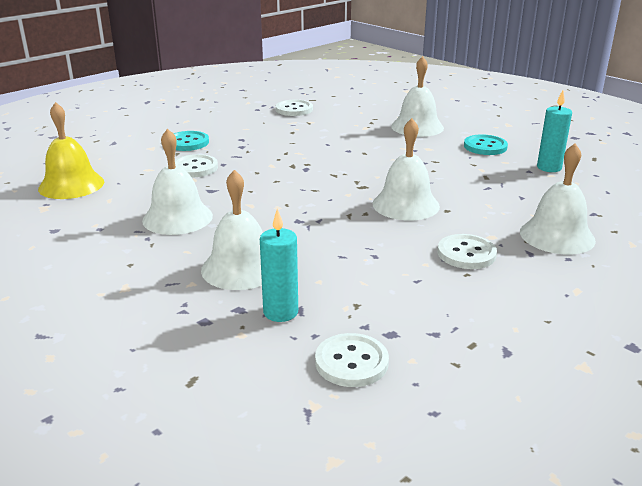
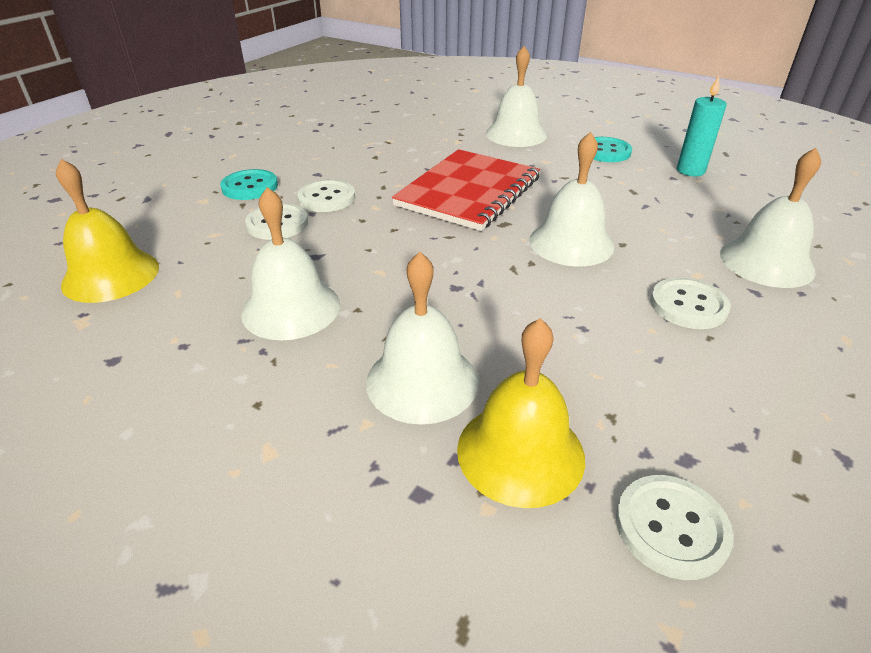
camera: 15 degrees left, 10 degrees up
turquoise candle [260,209,298,322] -> yellow bell [457,318,585,508]
white button [276,100,313,116] -> white button moved to [297,179,355,212]
none -> red notebook [392,149,540,231]

